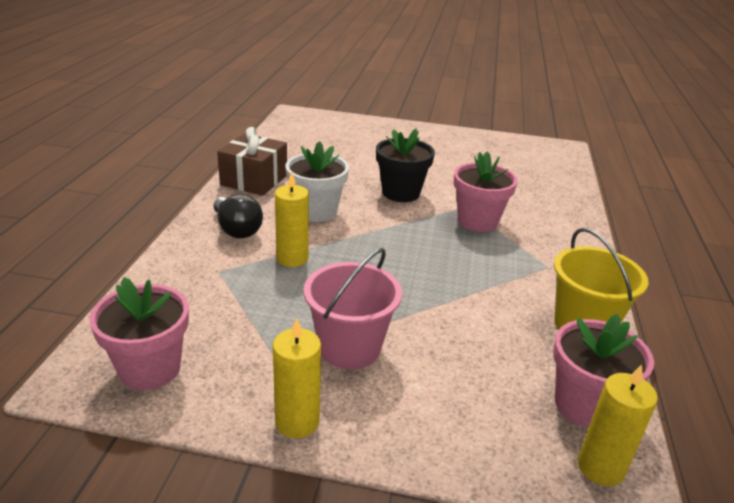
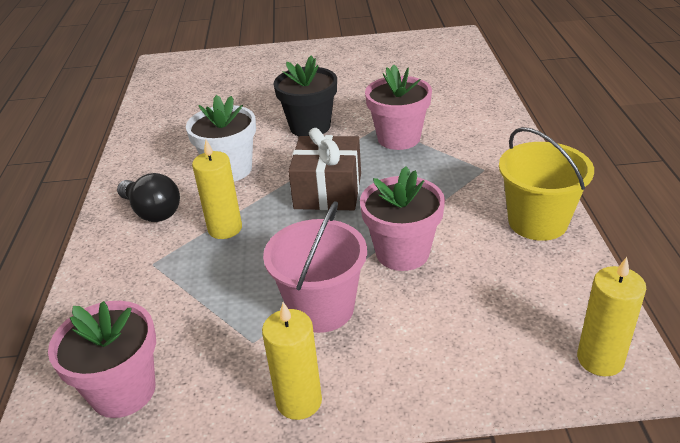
camera: 10 degrees left, 5 degrees up
brown gift [217,127,287,196] -> brown gift moved to [288,128,361,210]
pink flower pot [553,314,654,428] -> pink flower pot moved to [360,166,445,271]

